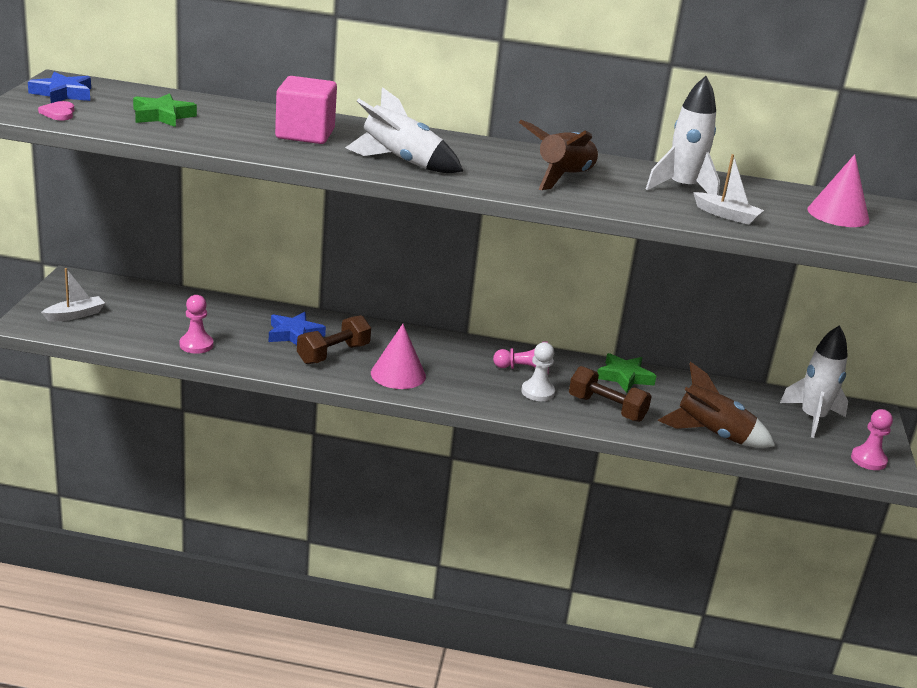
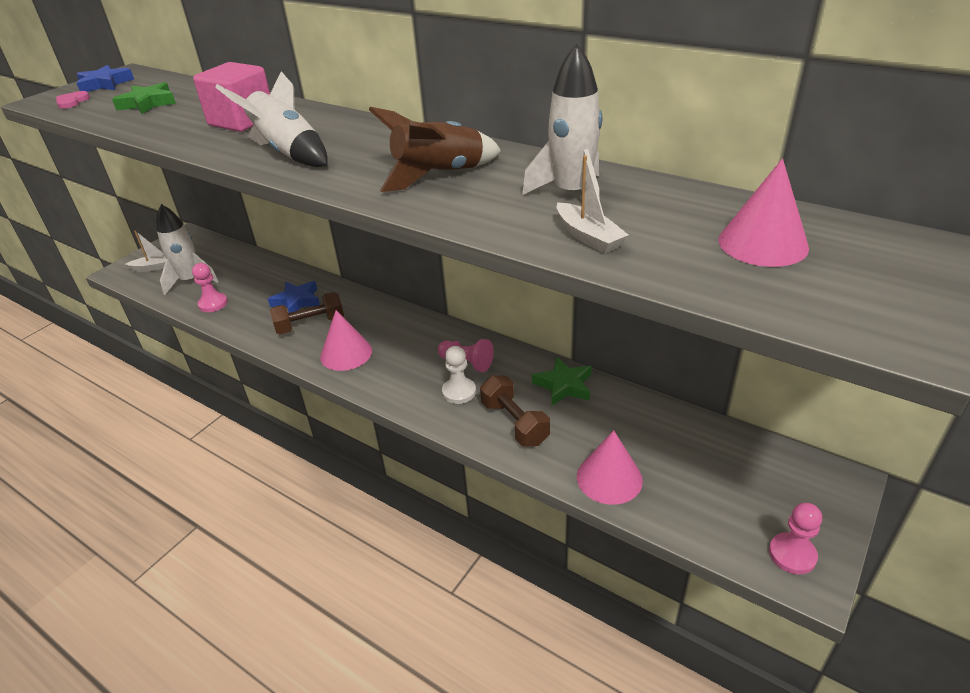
camera: 30 degrees right, 10 degrees up
brown rocket [658,362,775,448] -> pink cone [577,430,643,505]
white rocket [780,325,848,438] -> white rocket moved to [156,204,219,295]

